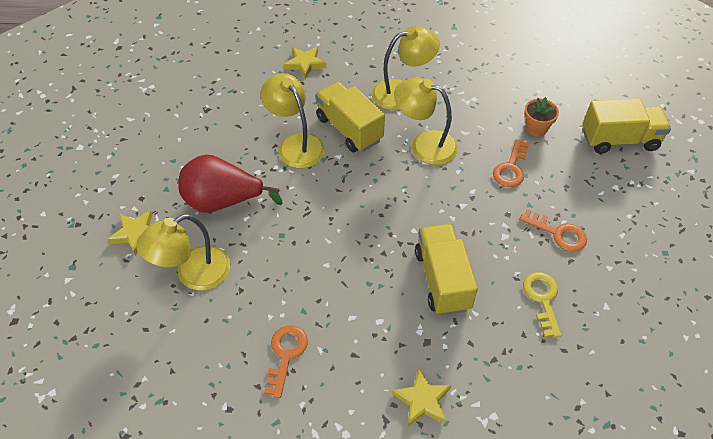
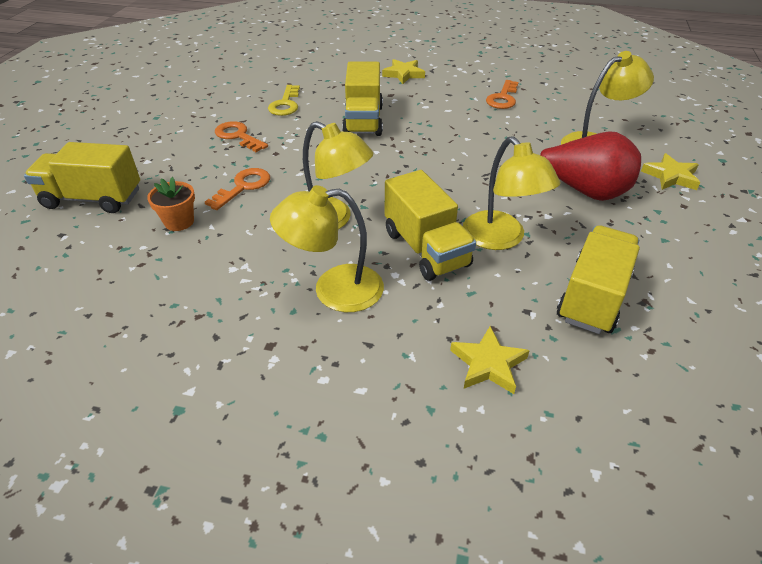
camera: 170 degrees left, 10 degrees down
none -> yellow truck [557,225,640,334]

